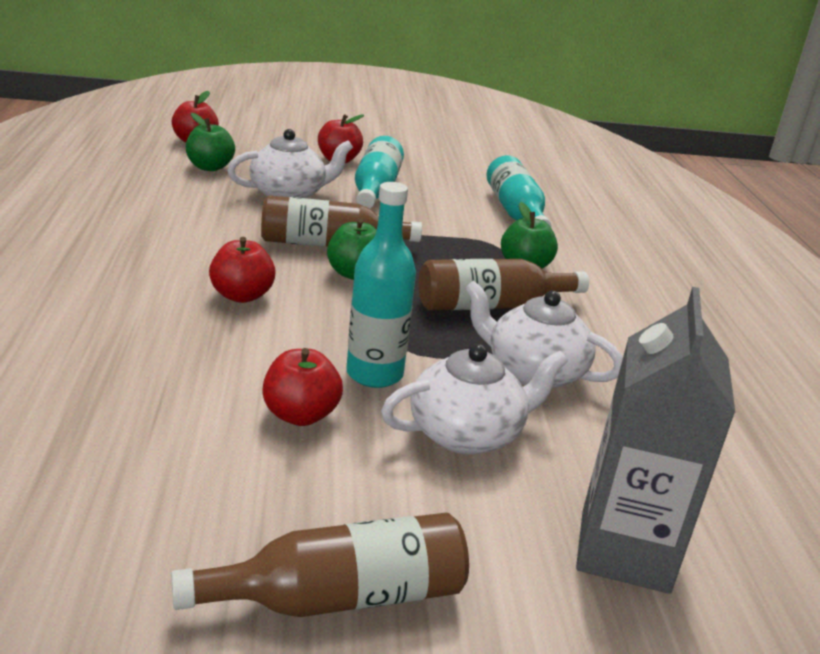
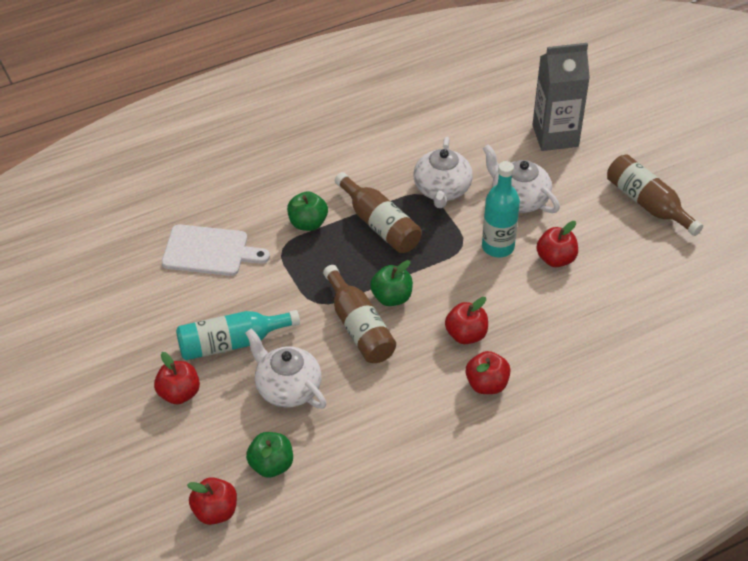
camera: 110 degrees left, 20 degrees up
turquoise bottle [486,155,551,227] -> white cutting board [162,224,270,276]
none -> red apple [466,351,511,394]

